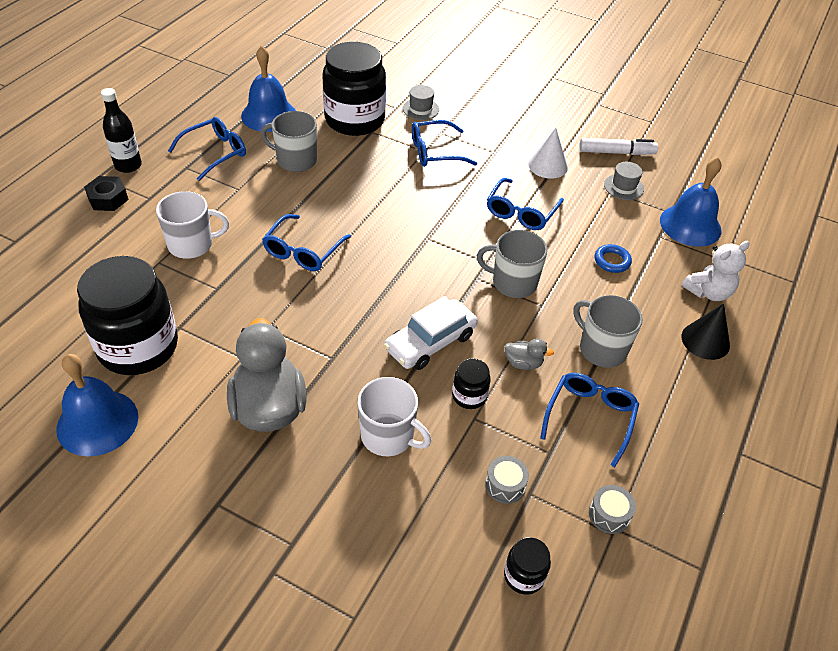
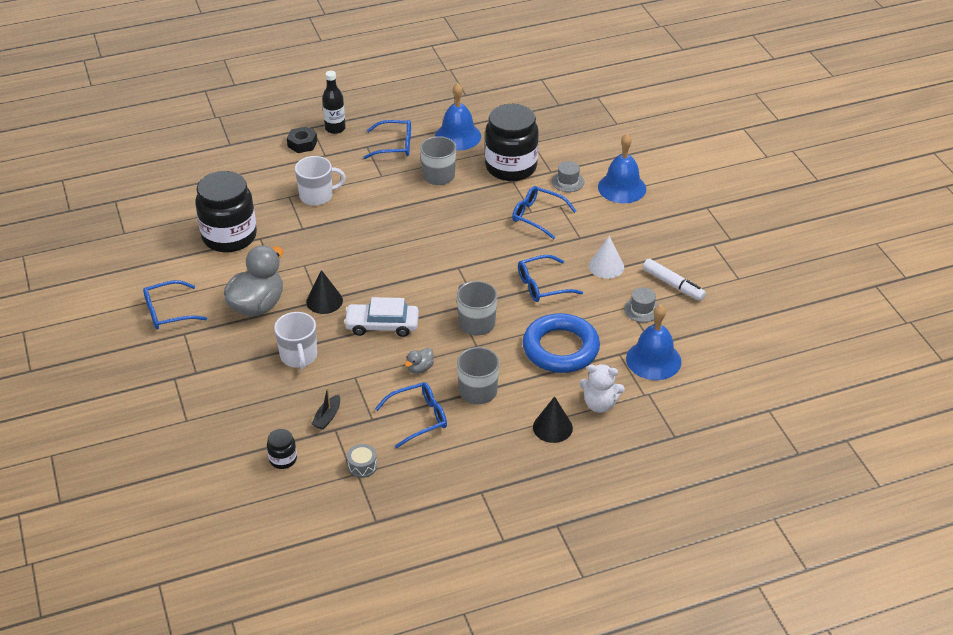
camera: 45 degrees right, 5 degrees down
blue bell [56,354,138,457] -> blue bell moved to [598,134,646,203]
white mug [156,191,229,259] -> white mug turned 45 degrees counterclockwise [295,156,346,206]
blue glasses [262,214,351,271] -> blue glasses moved to [143,280,207,329]
black jar [452,358,491,409] -> none
grey drum [485,456,529,504] -> black boat [312,388,340,430]
grey duck [504,338,554,370] -> grey duck turned 75 degrees clockwise [405,348,434,374]
blue ring [595,244,632,273] -> blue ring [522,313,600,373], size x2.44
none -> black cone [306,270,343,314]

